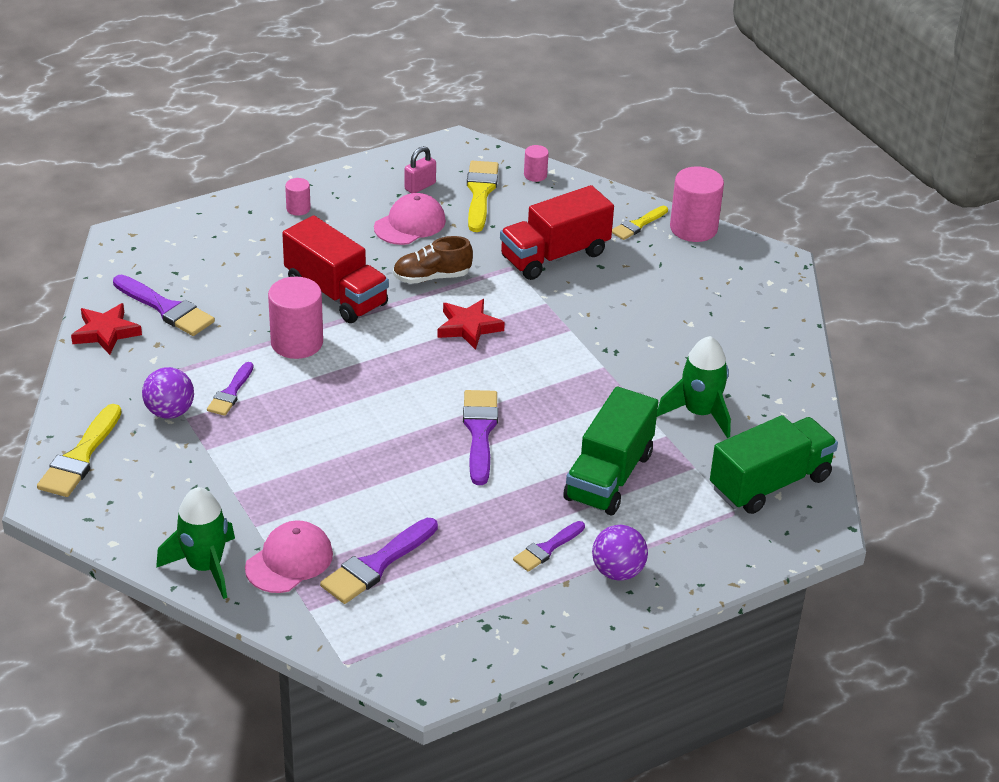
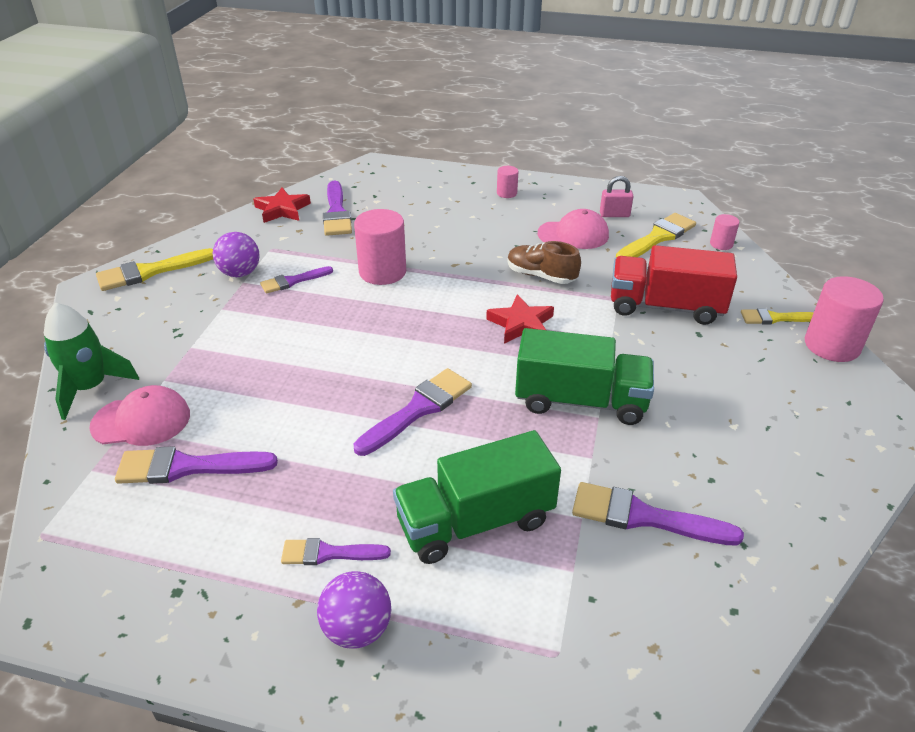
camera: 45 degrees right, 0 degrees up
red truck [282,215,389,323] -> none
green rocket [657,336,731,438] -> purple brush [572,482,744,546]
green truck [710,415,838,514] -> green truck moved to [515,328,654,425]

